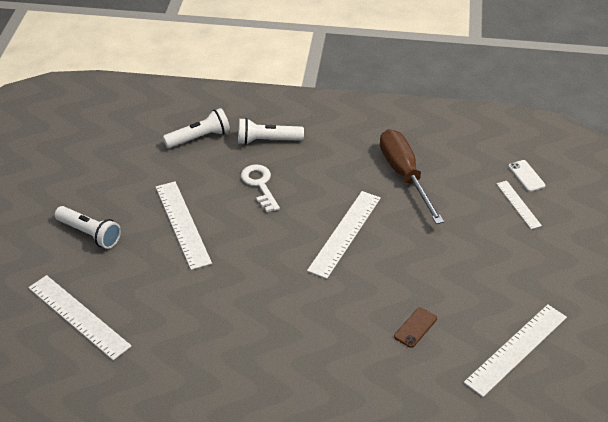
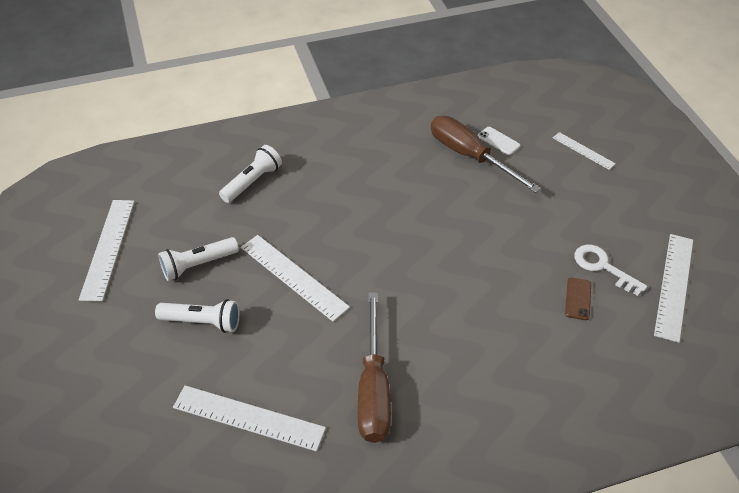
camera: 25 degrees left, 5 degrees up
white flashlight [238,118,304,145] -> white flashlight moved to [158,237,239,281]
white key [241,164,280,212] -> white key moved to [574,245,647,296]
white ruler [307,191,381,279] -> white ruler moved to [79,200,134,302]
white phone [508,160,545,192] -> white phone moved to [478,127,520,155]
none -> brown screwdriver [358,292,391,443]

